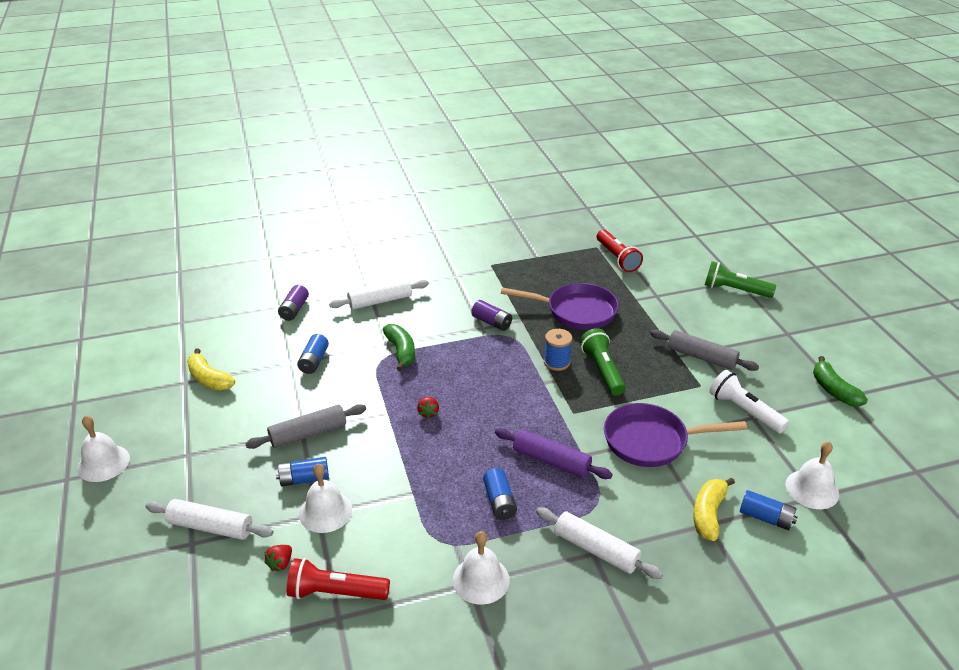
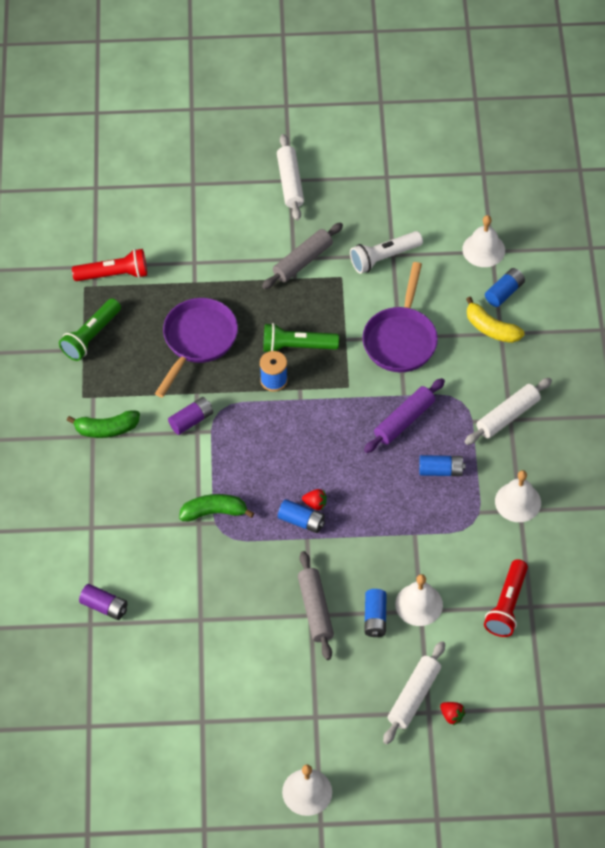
camera: 75 degrees left, 20 degrees up
yellow banana [187,348,235,391] -> none
red strawberry [264,545,292,571] -> red strawberry moved to [440,702,466,725]
blue battery [297,334,329,374] -> blue battery moved to [278,499,325,533]
white rolling pin [329,279,429,309] -> white rolling pin moved to [277,134,304,221]
green flashlight [705,261,776,298] -> green flashlight moved to [59,298,121,361]
green banana [813,356,868,407] -> green banana moved to [67,410,140,438]

